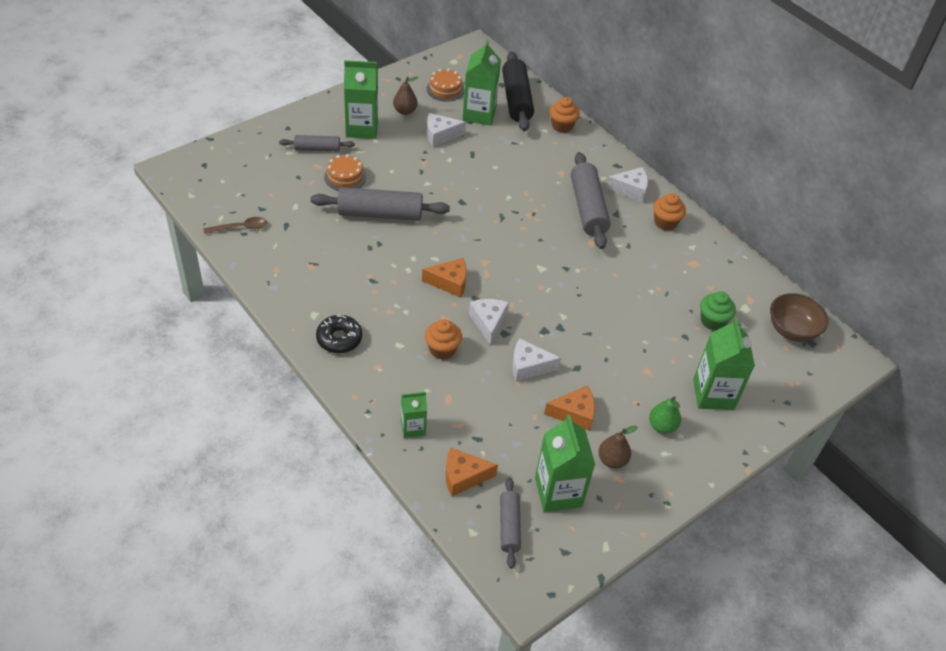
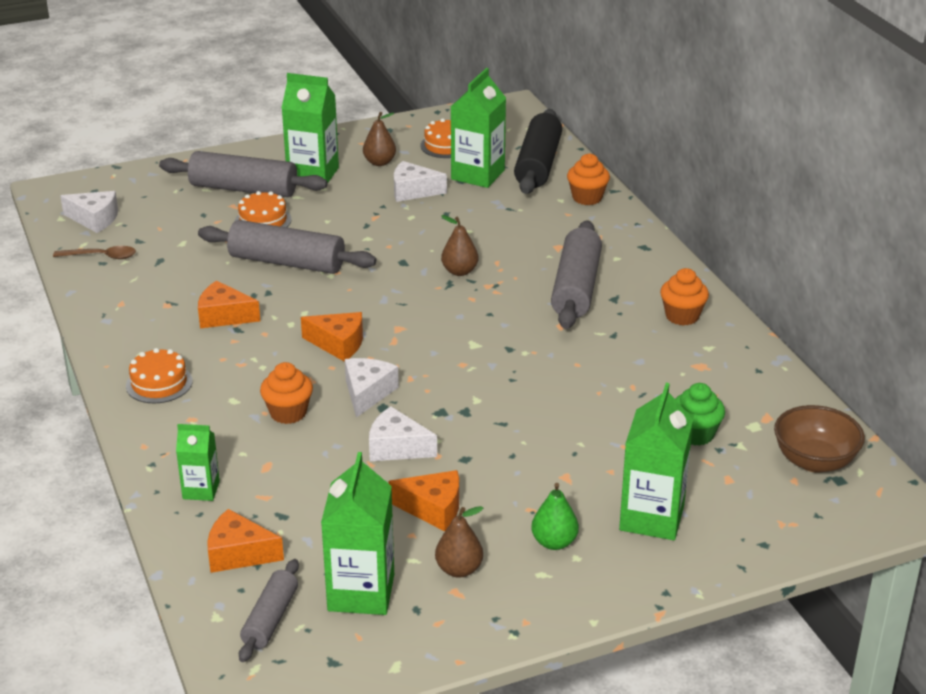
camera: 20 degrees right, 15 degrees down
grey rolling pin [279,135,355,151] -> grey rolling pin [159,151,327,197], size x1.75
black donut [316,314,362,353] -> orange cake [126,348,193,403]
white cheese [606,167,648,202] -> white cheese moved to [60,191,118,233]
none -> orange cheese [198,281,260,328]
none -> brown pear [441,215,479,276]

